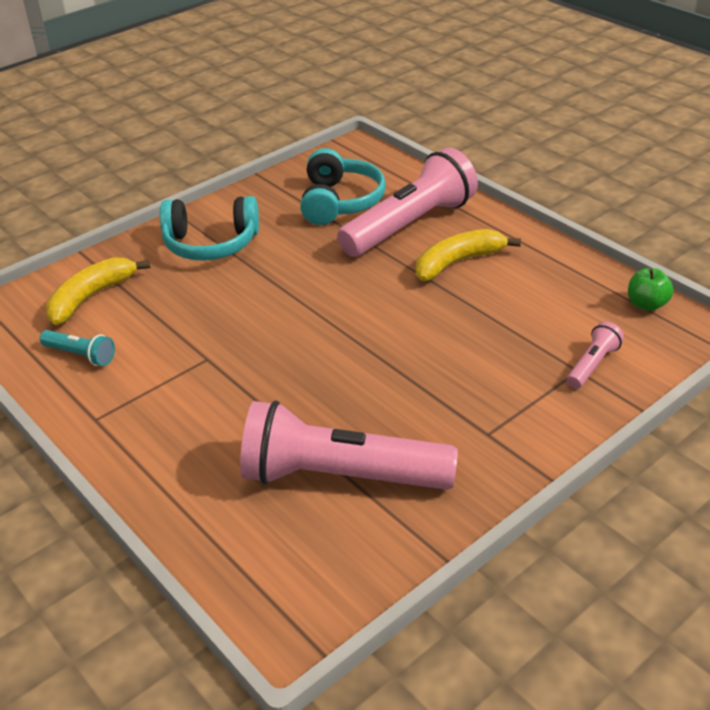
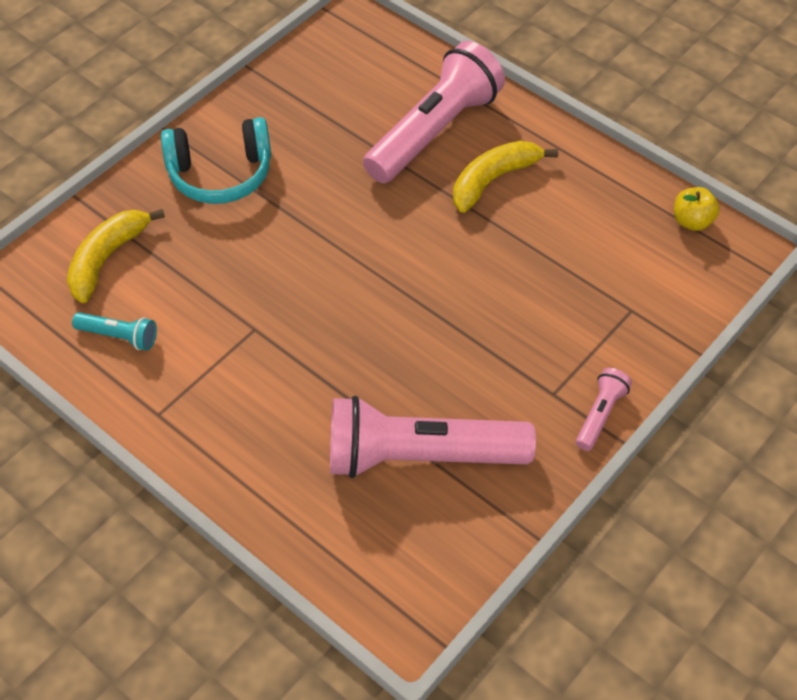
camera: 10 degrees left, 15 degrees up
turquoise headphones [300,148,386,225] -> none
pink flashlight [567,321,624,389] -> pink flashlight moved to [576,368,632,451]
green apple [628,268,674,311] -> yellow apple [674,187,720,231]

